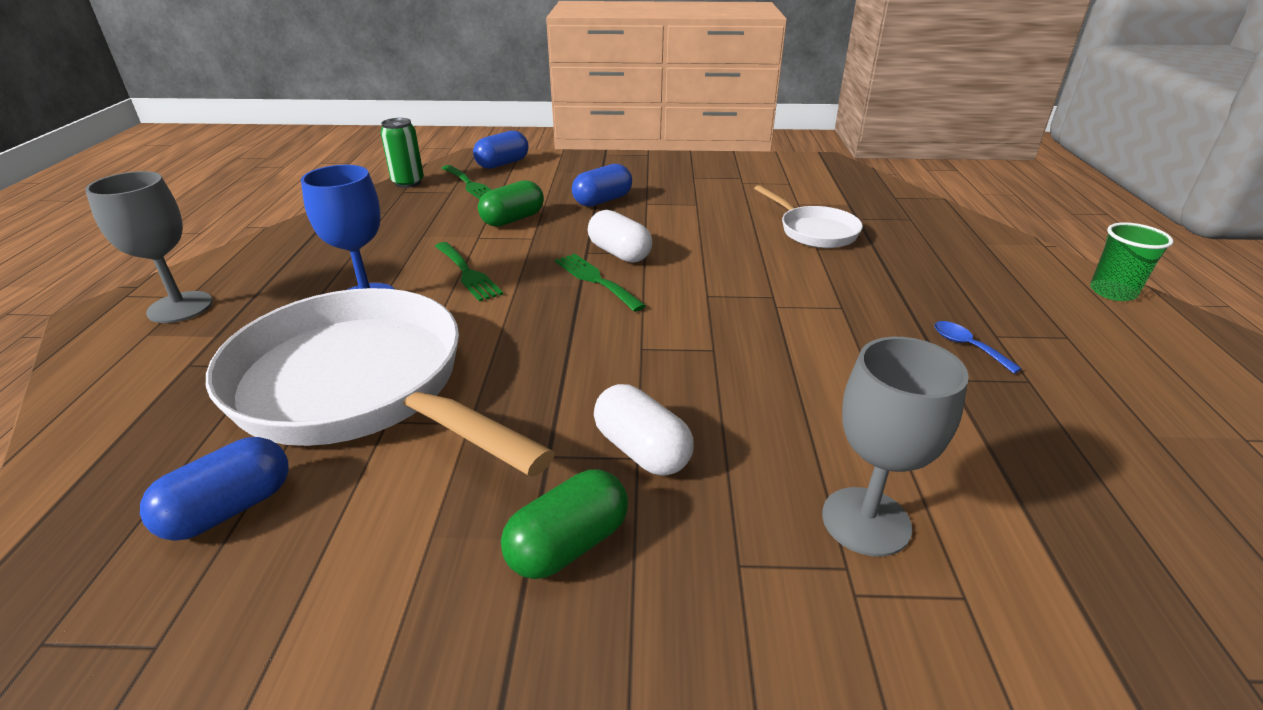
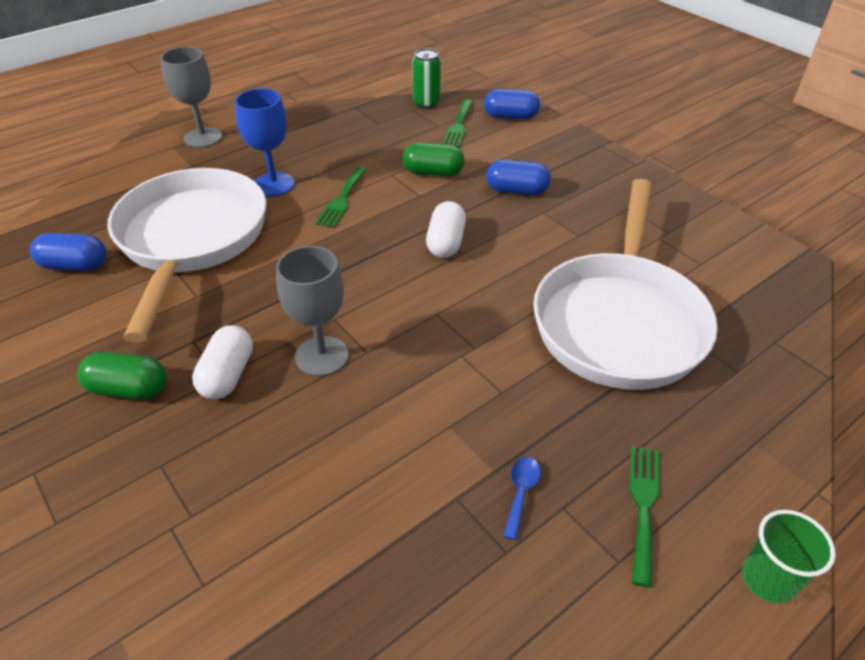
camera: 50 degrees right, 10 degrees up
green fork [555,253,646,312] -> green fork moved to [629,446,660,587]
white pan [754,185,863,248] -> white pan [533,179,718,390], size x2.10
grey goblet [822,337,969,557] -> grey goblet moved to [276,246,349,376]

